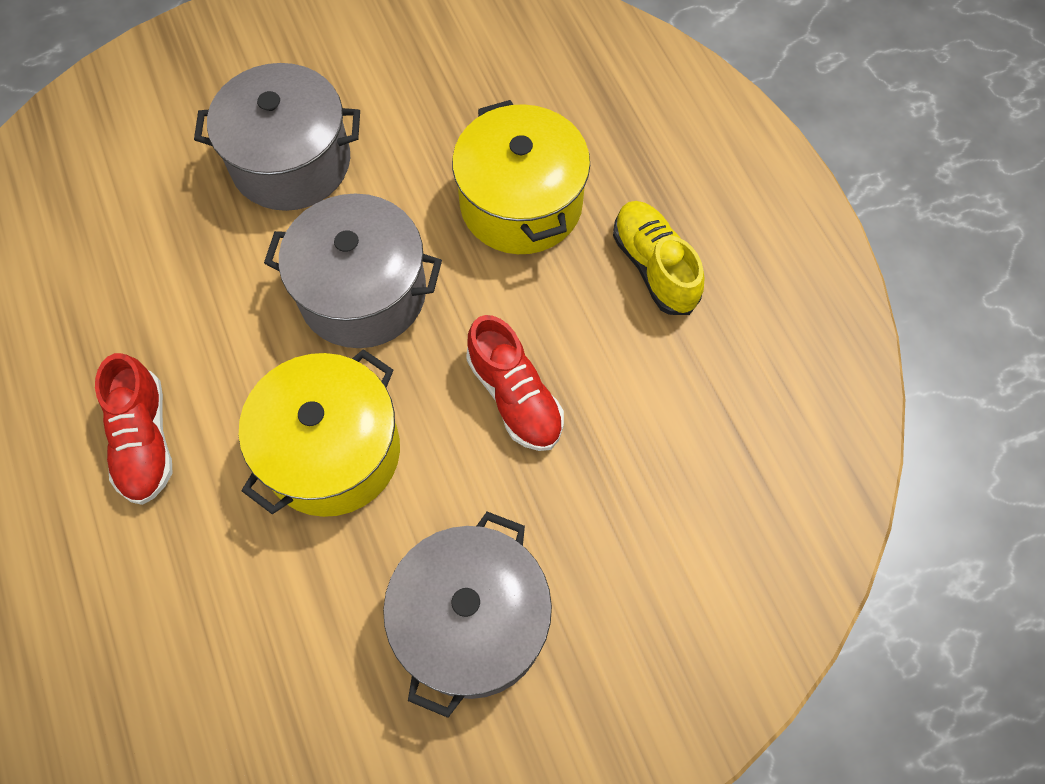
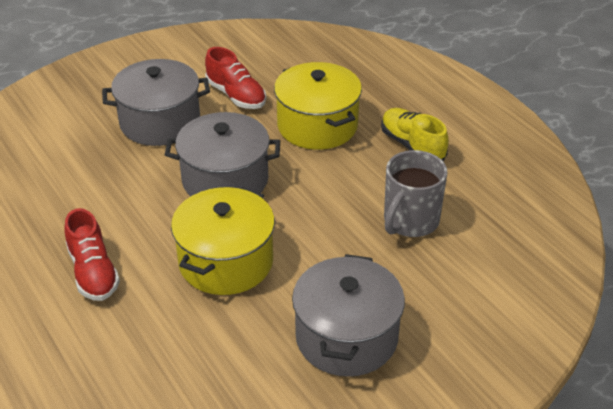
camera: 10 degrees left, 25 degrees down
red shoe [466,315,564,451] -> red shoe moved to [205,47,266,109]
none -> grey mug [384,150,448,237]

